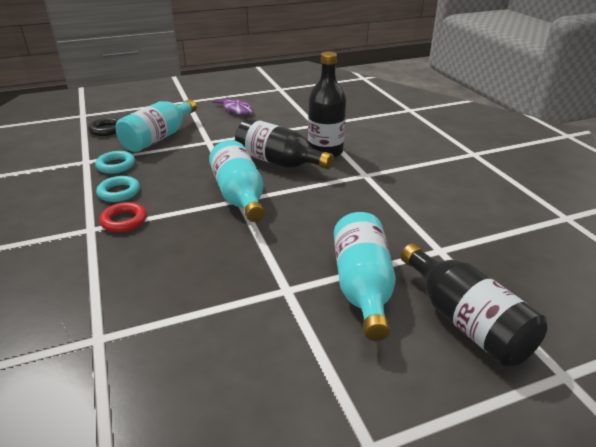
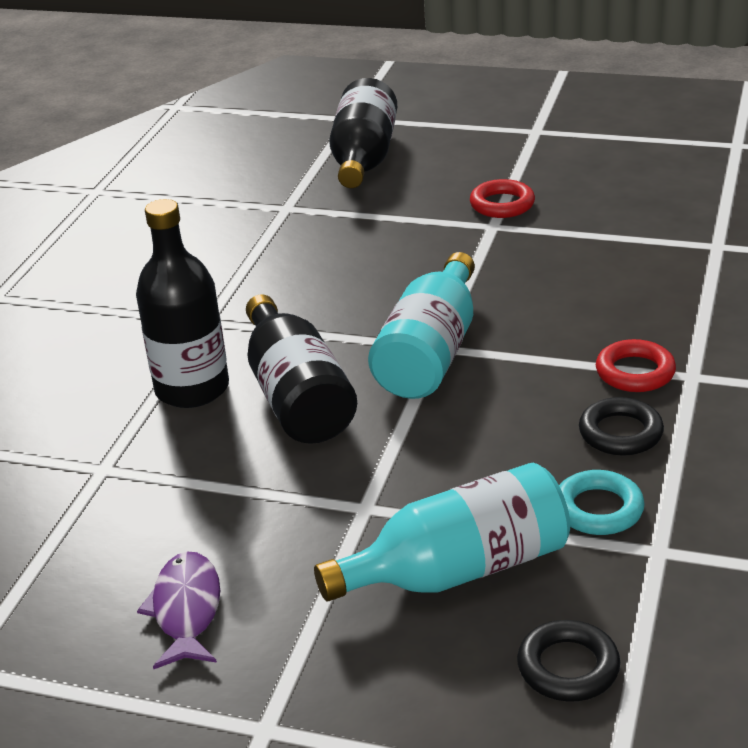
camera: 140 degrees left, 0 degrees up
turquoise ring [96,176,140,202] -> black ring [579,397,664,456]
turquoise bottle [334,212,396,341] -> none
none -> red ring [470,179,535,218]

